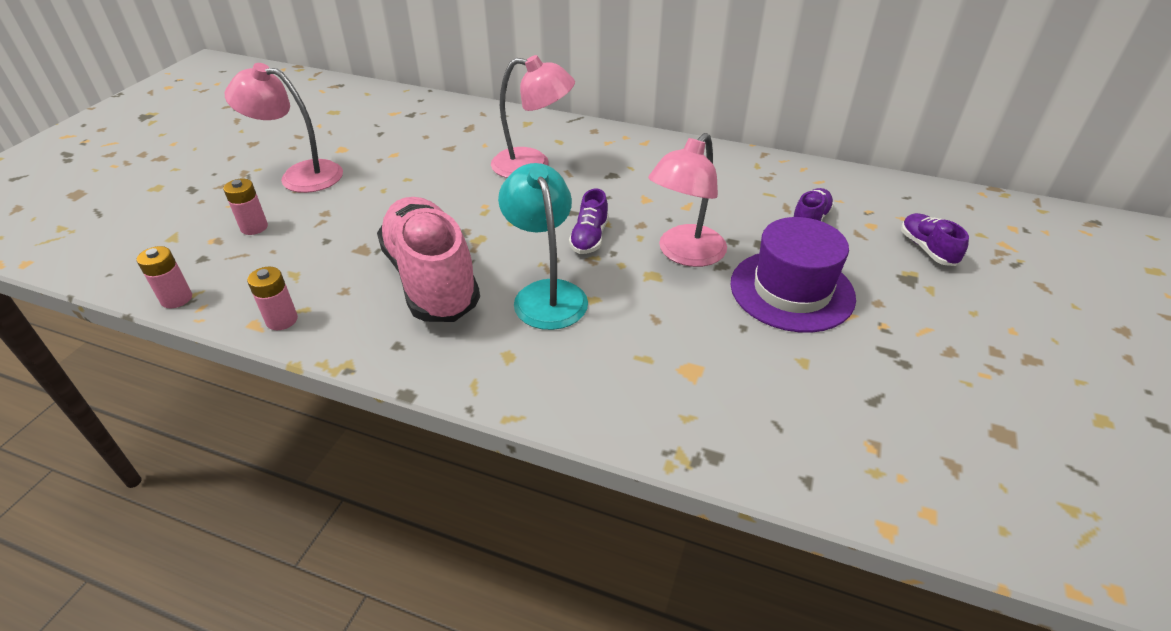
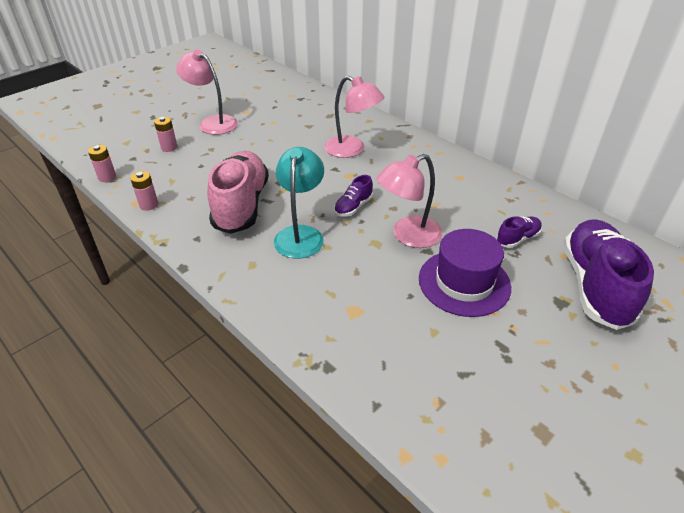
camera: 25 degrees right, 0 degrees up
purple shoe [901,213,969,266] -> purple shoe [563,219,654,330], size x2.23

